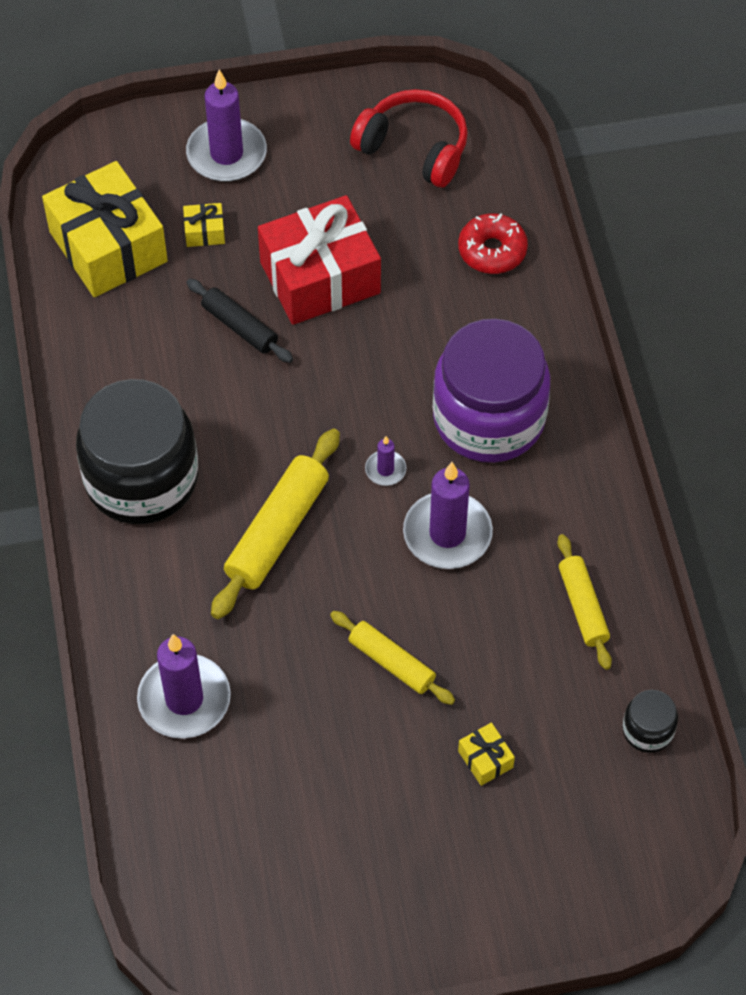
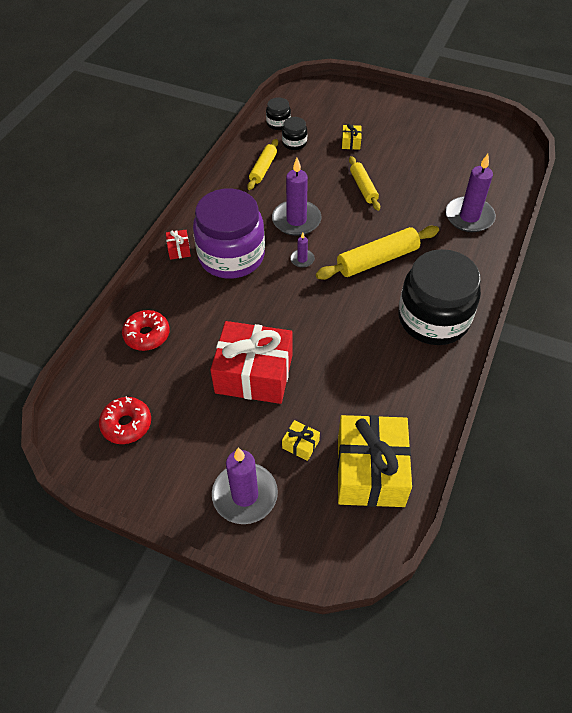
camera: 145 degrees left, 5 degrees down
black rolling pin [187,279,293,363] -> none
red headphones [350,89,468,188] -> red donut [99,396,151,444]
none -> red gift [166,230,191,260]
none -> black jar [282,117,307,150]

